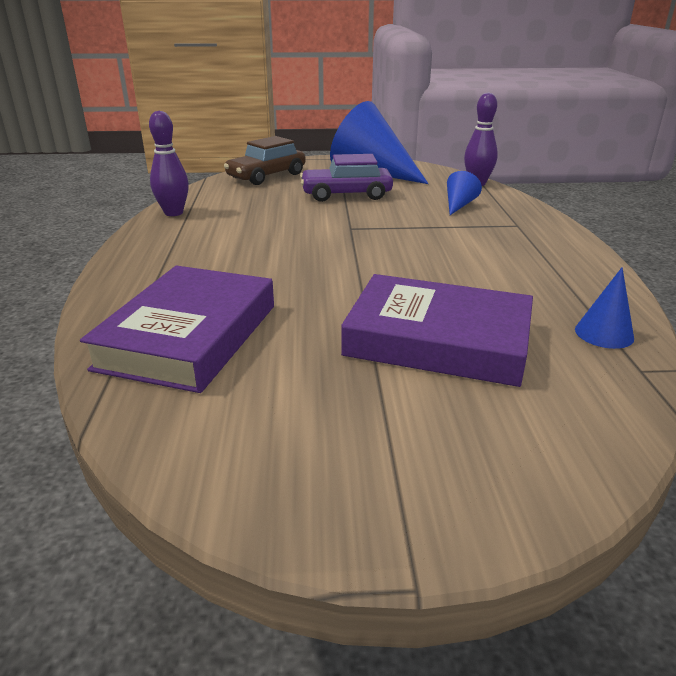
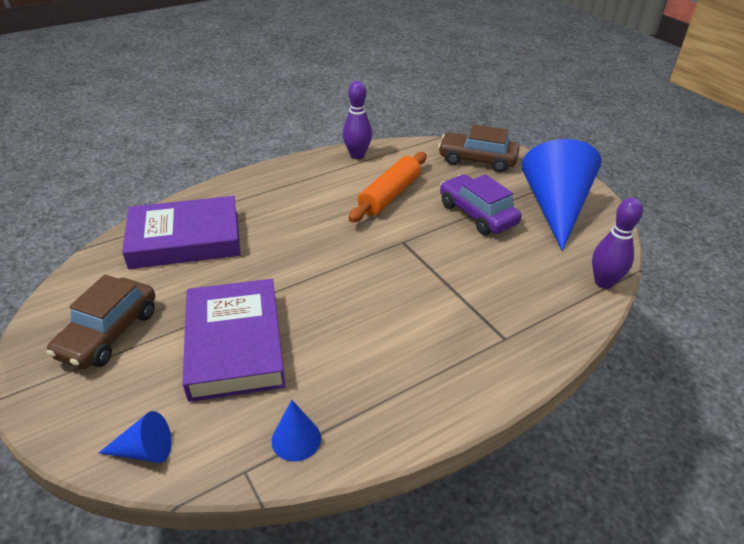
camera: 60 degrees right, 10 degrees up
blue cone [447,171,482,215] -> blue cone moved to [99,411,172,463]
none -> brown car [46,275,155,369]
none -> orange rolling pin [348,152,426,223]

